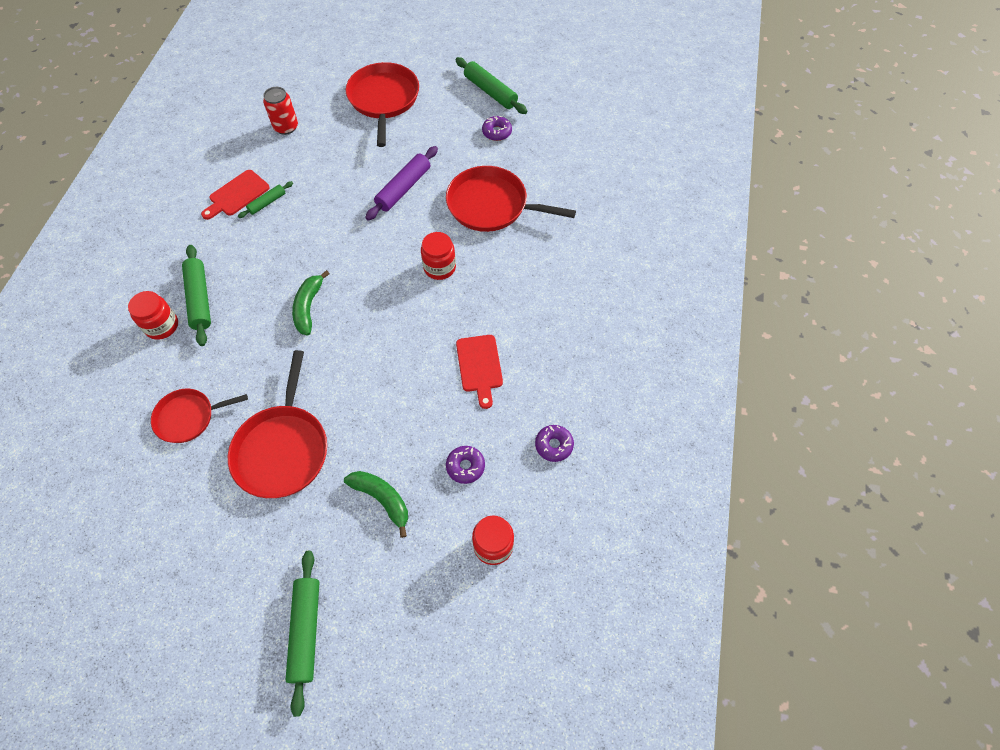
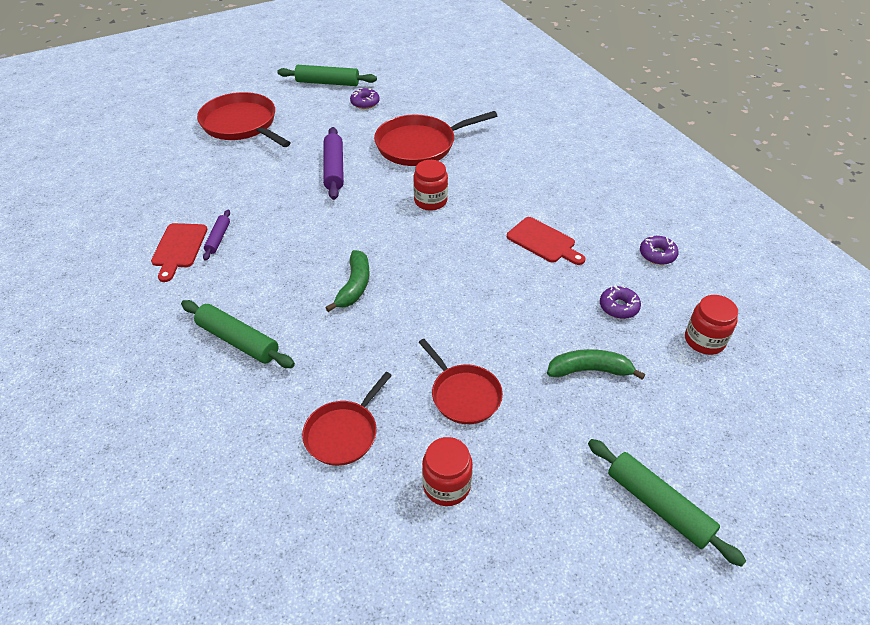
camera: 40 degrees left, 15 degrees down
red jar [128,291,178,340] -> red jar moved to [422,437,473,506]
red pan [228,350,327,498] -> red pan [419,339,503,424], size x0.62
green rolling pin [238,181,293,218] -> purple rolling pin [203,210,230,261]
red can [263,87,298,135] -> none
green banana [292,270,330,336] -> green banana turned 135 degrees counterclockwise [325,250,370,312]

